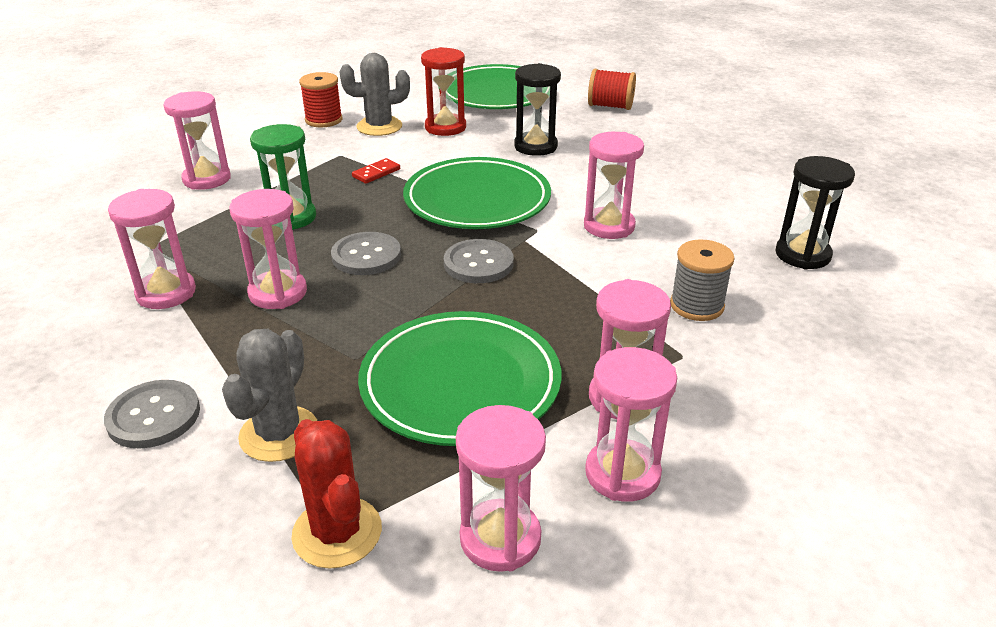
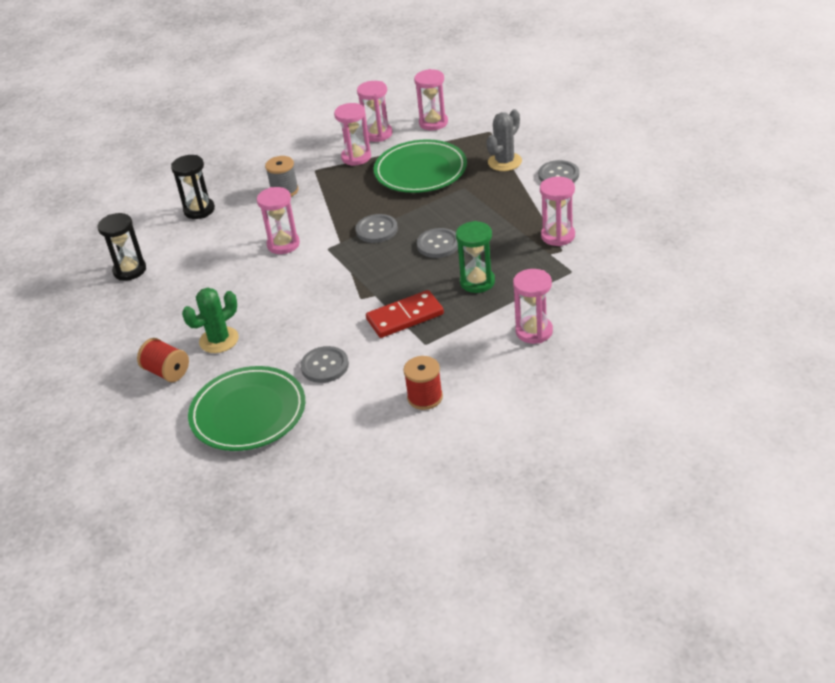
camera: 155 degrees left, 5 degrees up
pink hourglass [229,189,307,309] -> none
red cactus [291,419,382,569] -> none
grey cactus [340,53,410,136] -> none
red domino [352,158,400,184] -> red domino [366,290,444,338], size x2.00
green plate [403,157,551,229] -> none
red hourglass [421,47,466,136] -> grey button [300,346,349,383]
black hourglass [514,63,561,156] -> black hourglass moved to [98,213,146,281]
none -> green cactus [182,288,239,353]

